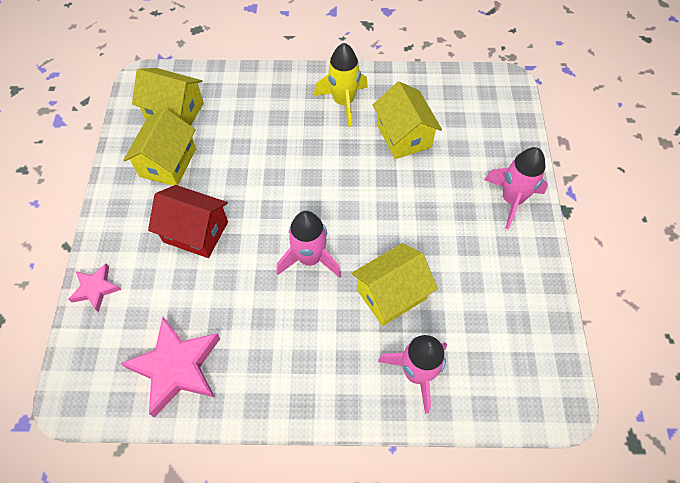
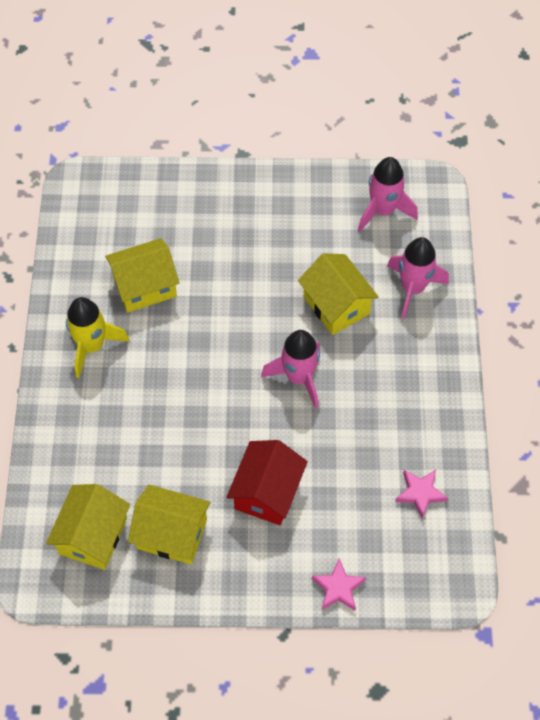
camera: 90 degrees left, 0 degrees up
pink star [120,317,220,417] -> pink star [395,470,448,519], size x0.54
pink rocket [484,147,548,229] -> pink rocket moved to [358,157,418,232]

